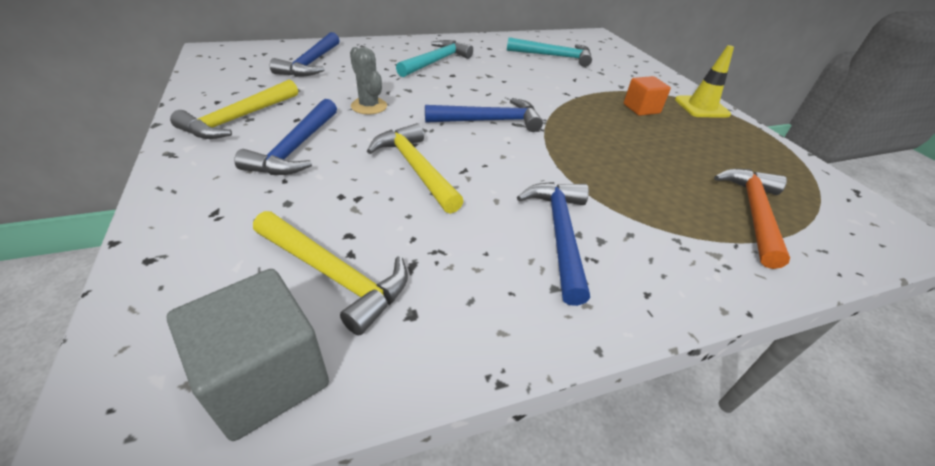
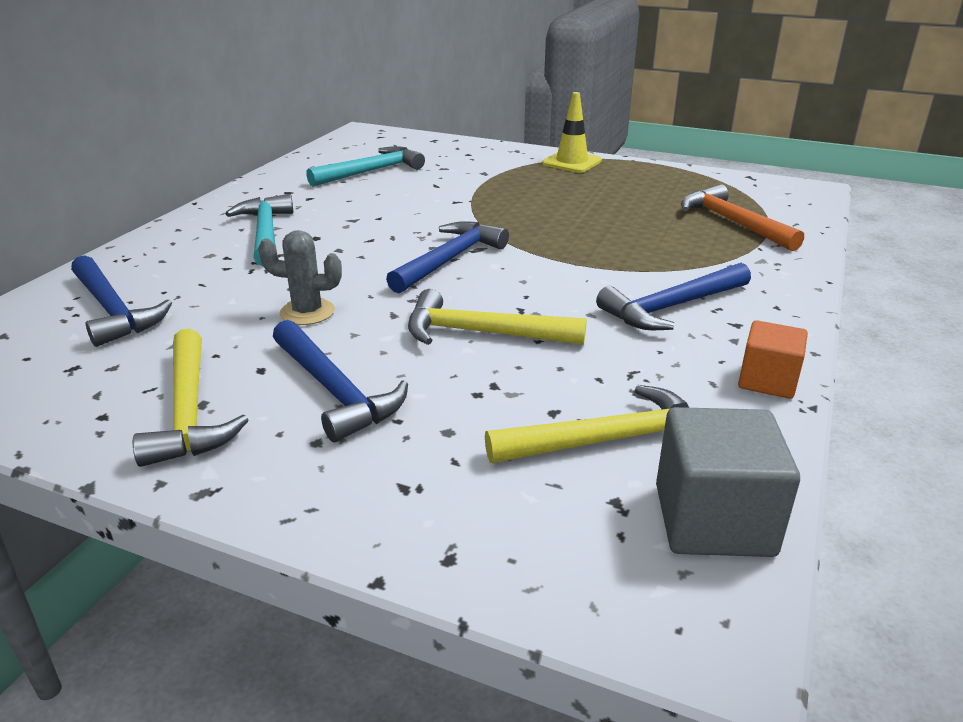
camera: 45 degrees left, 10 degrees down
blue hammer [517,182,590,306] -> blue hammer turned 75 degrees counterclockwise [596,263,751,330]
orange cube [624,76,671,116] -> orange cube moved to [738,320,808,399]

